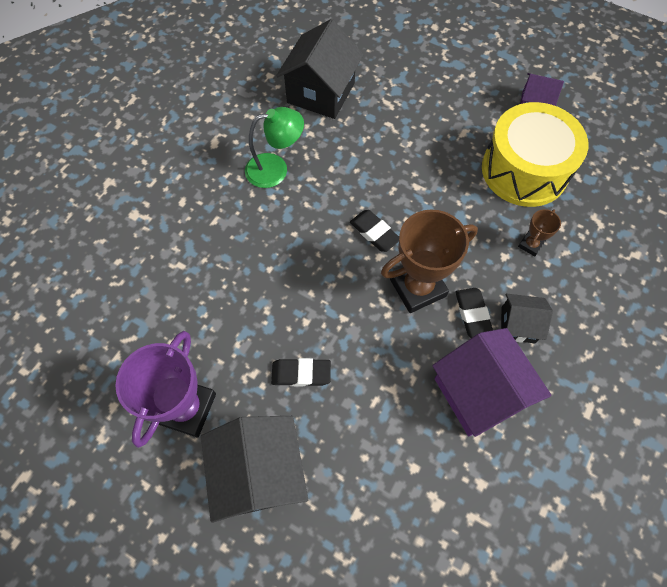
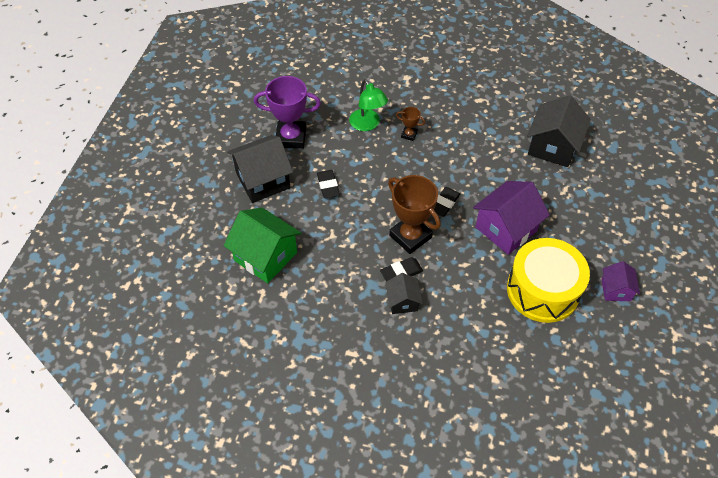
camera: 75 degrees right, 10 degrees down
green lamp [245,107,304,188] -> green lamp moved to [349,79,388,131]
black house [276,19,364,119] -> black house turned 75 degrees counterclockwise [527,95,591,167]
purple house [432,328,551,437] -> purple house moved to [473,181,550,255]
brown trophy [518,209,561,256] -> brown trophy moved to [396,107,425,141]
none -> green house [224,208,301,283]

